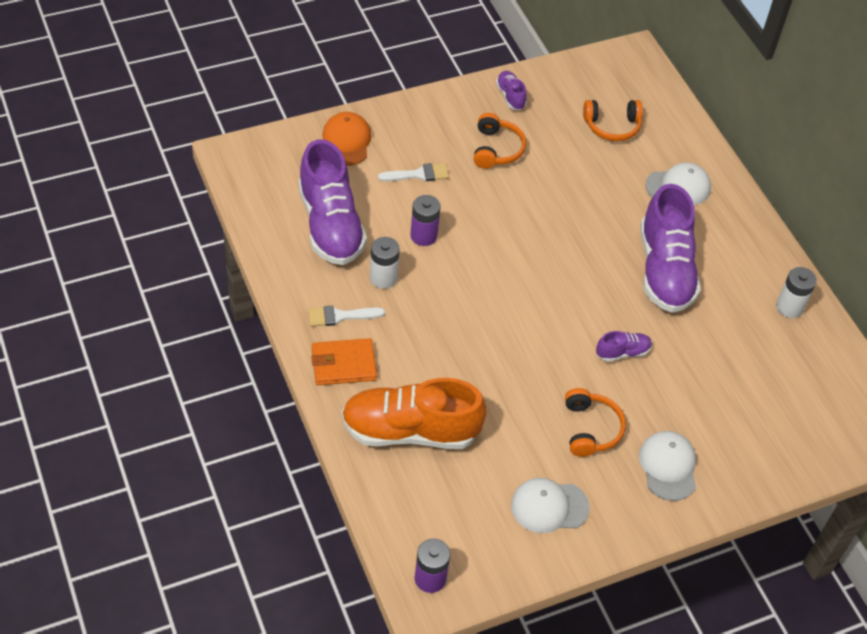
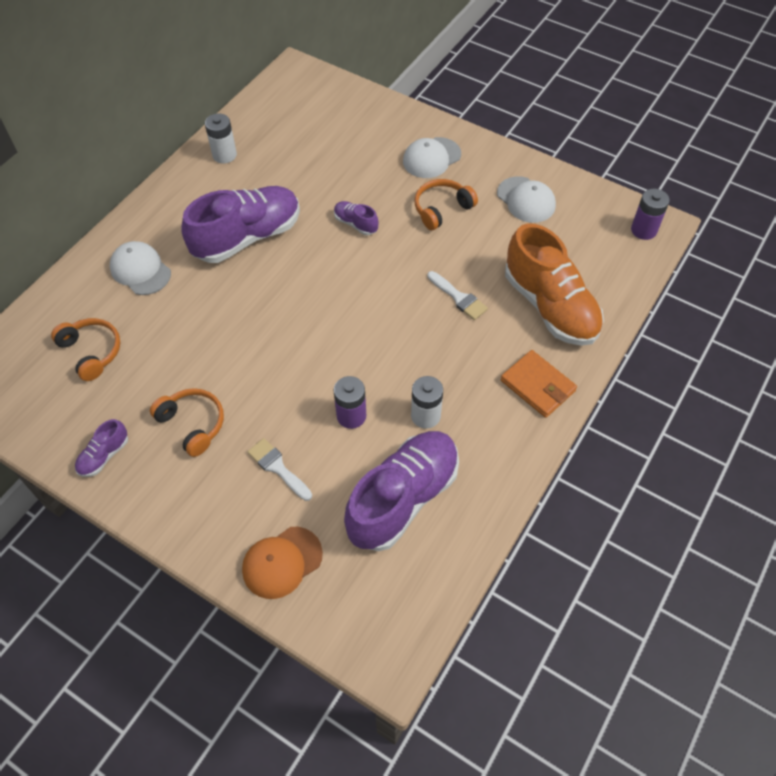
camera: 120 degrees left, 5 degrees up
white brush [308,306,385,327] -> white brush moved to [427,271,488,320]
orange headphones [474,113,526,169] -> orange headphones turned 75 degrees clockwise [150,388,224,457]

